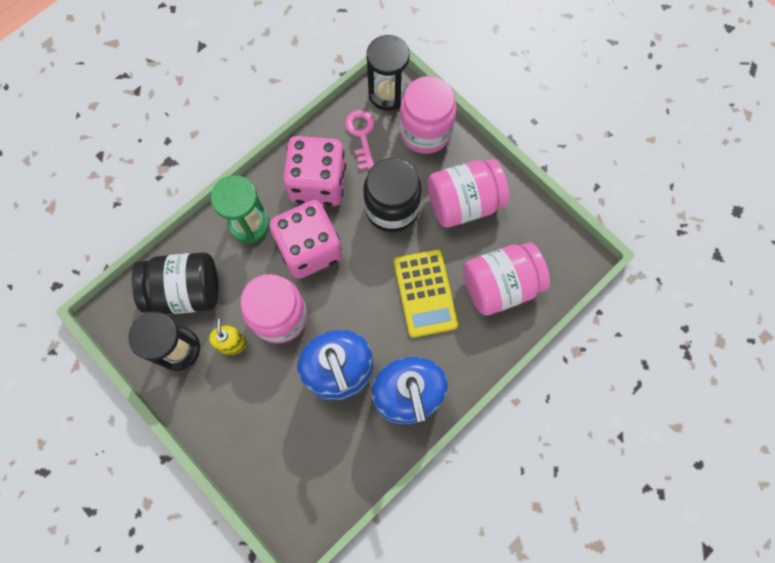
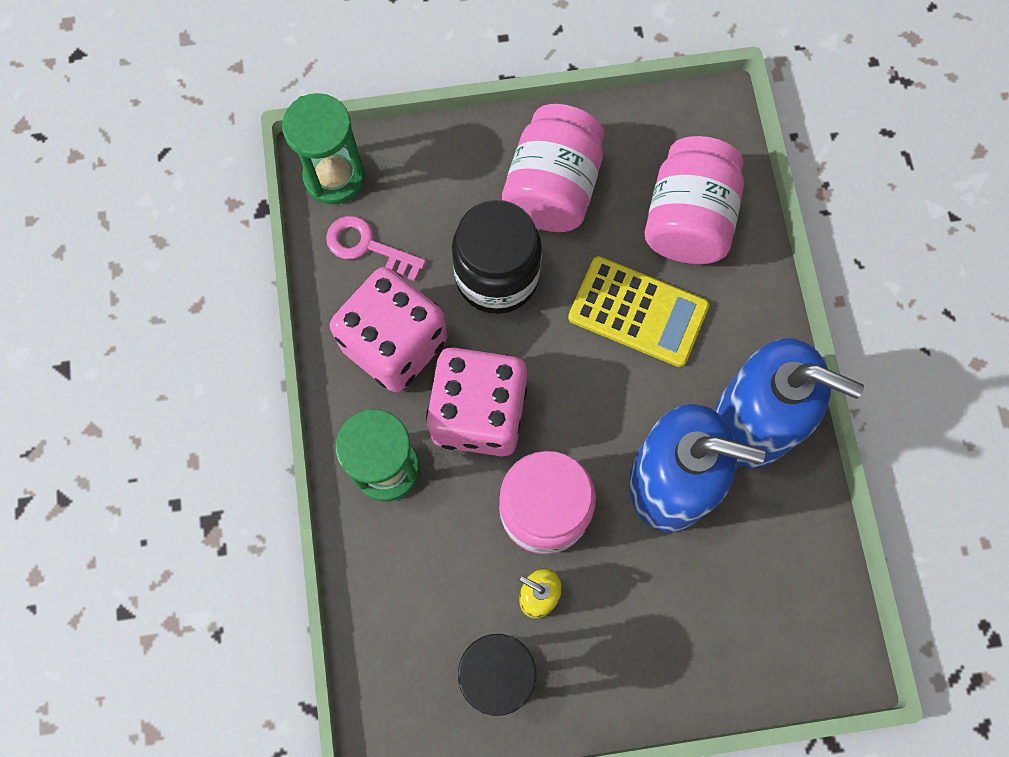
camera: 55 degrees left, 0 degrees up
black jar [131,252,218,314] -> none
black hourglass [366,35,410,111] -> green hourglass [282,93,365,204]
pink jar [399,76,457,154] -> none

